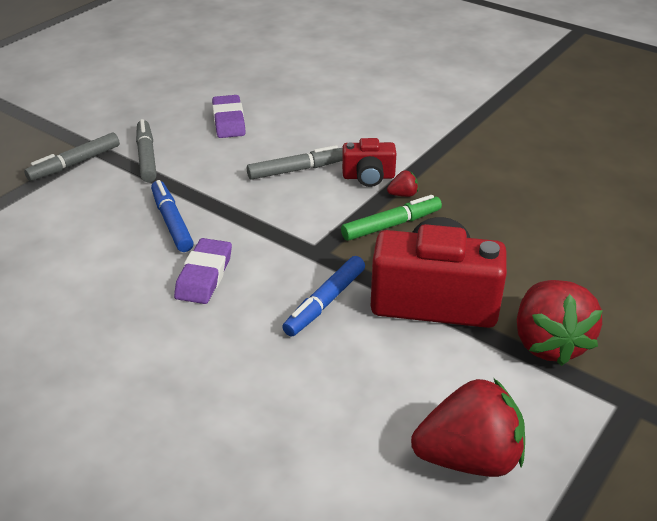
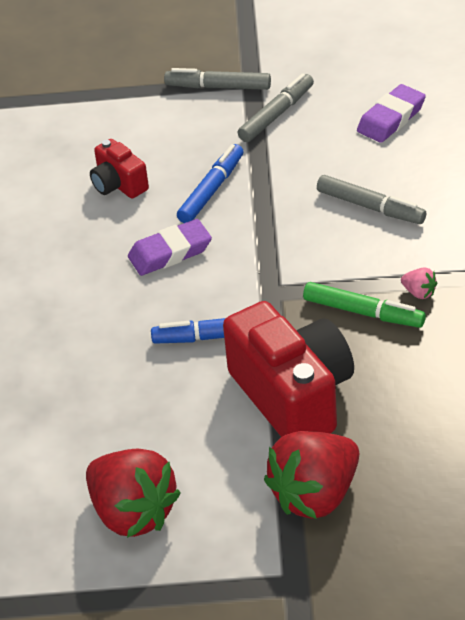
camera: 55 degrees right, 5 degrees up
red camera [342,138,396,187] -> red camera moved to [90,139,149,199]
red strawberry [387,170,418,197] -> pink strawberry [401,267,437,299]

